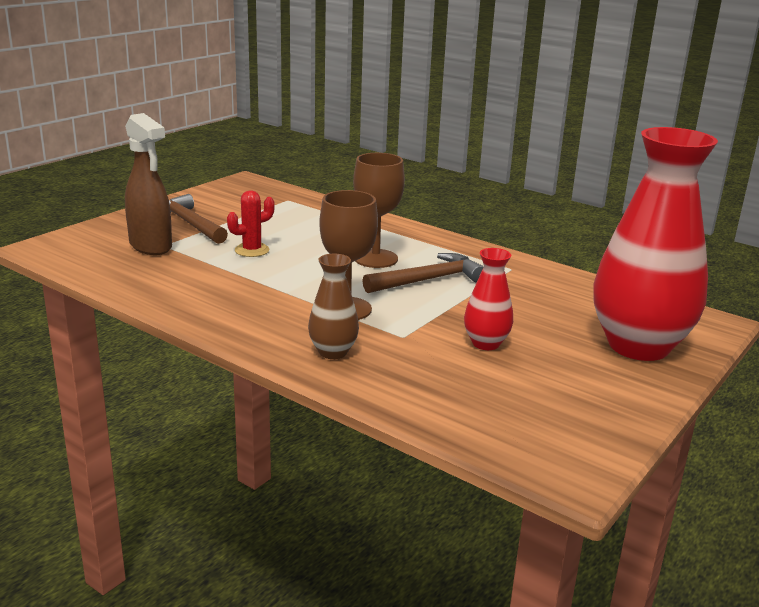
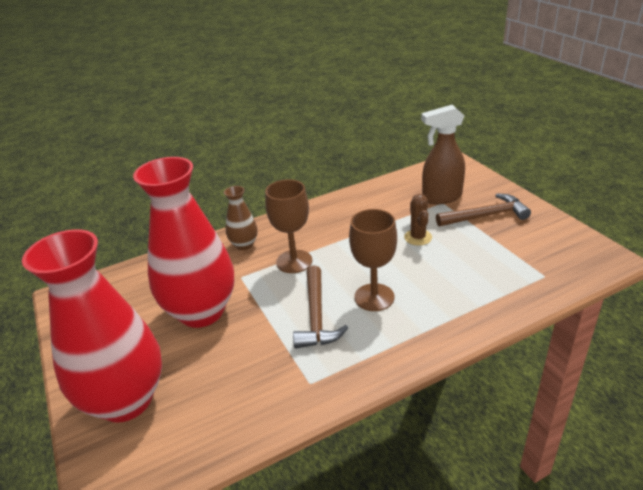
camera: 120 degrees right, 10 degrees up
red cactus [227,190,275,257] -> brown cactus [404,194,432,246]
red vase [464,248,513,350] -> red vase [133,157,234,328], size x2.21

